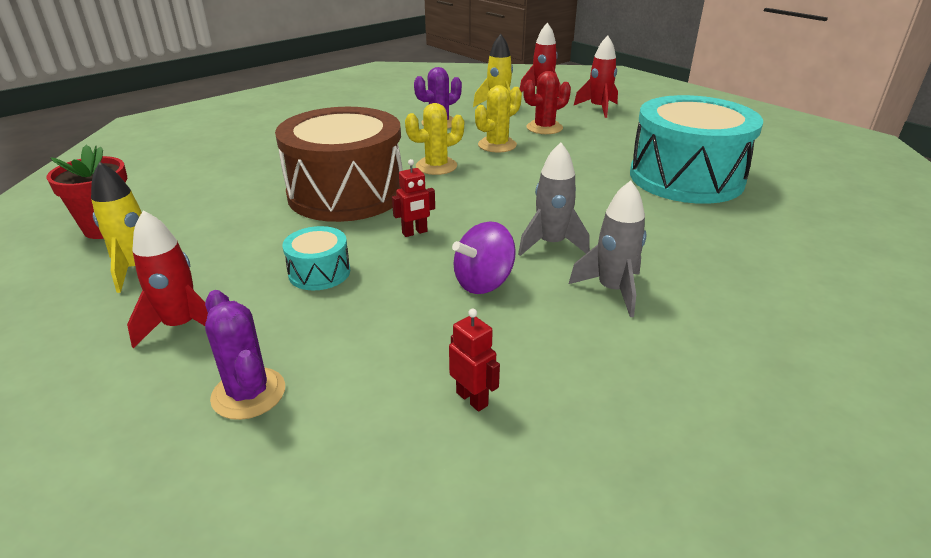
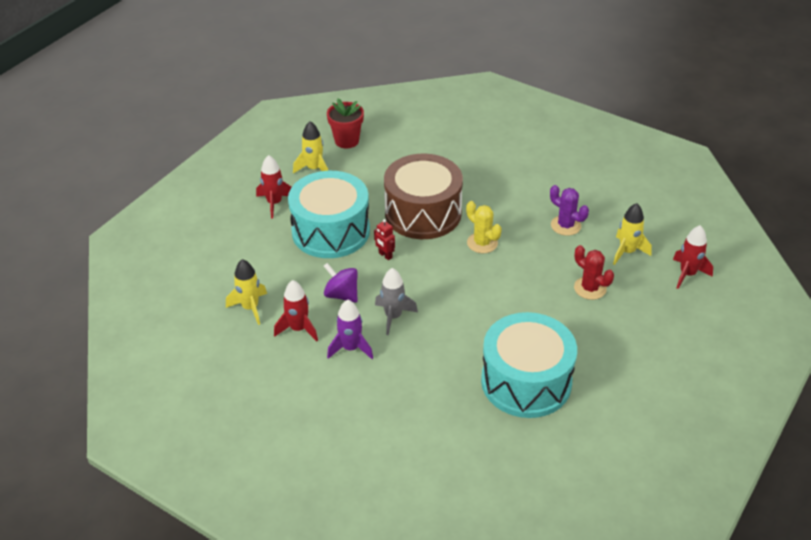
camera: 75 degrees right, 10 degrees up
purple cactus [205,290,285,420] -> none
turquoise drum [282,226,350,290] -> turquoise drum [288,171,370,258], size x2.35
red robot [449,309,500,412] -> yellow rocket [226,259,267,325]
yellow cactus [475,85,522,152] -> none
grey rocket [569,180,646,317] -> purple rocket [327,299,373,359]
red rocket [574,36,618,118] -> red rocket moved to [274,280,318,342]

